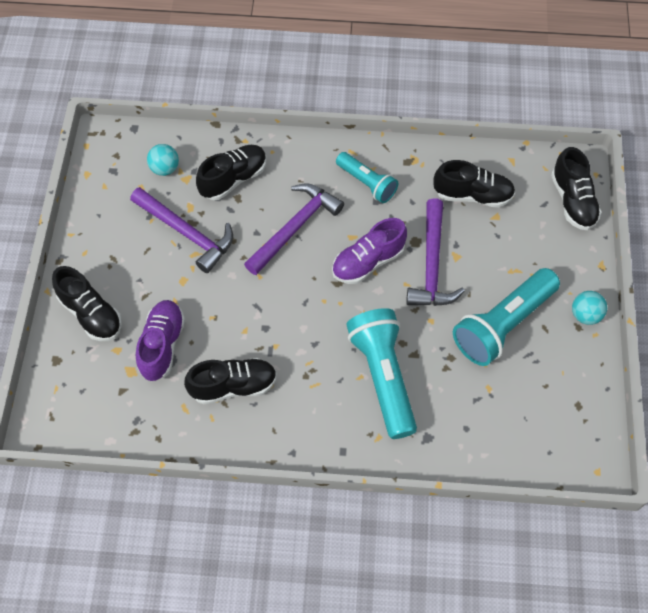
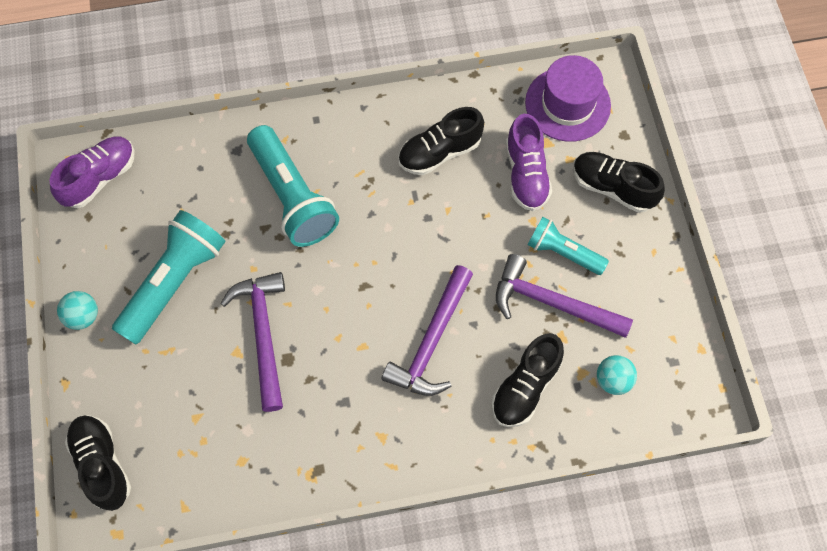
camera: 165 degrees right, 5 degrees up
purple shoe [332,218,407,284] -> purple shoe moved to [49,136,135,208]
turquoise flashlight [336,152,398,203] -> turquoise flashlight moved to [527,217,609,275]
black shoe [433,160,515,208] -> none
none -> purple hat [525,55,611,142]

